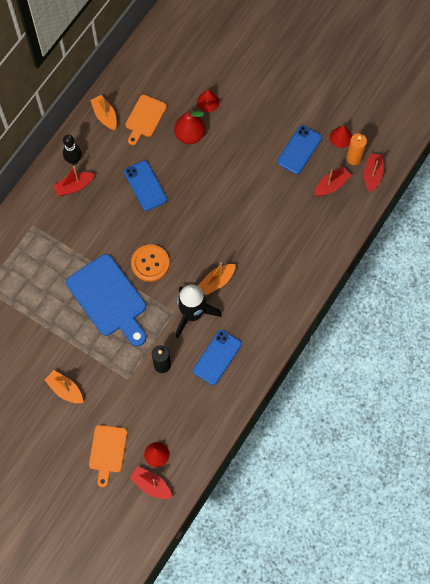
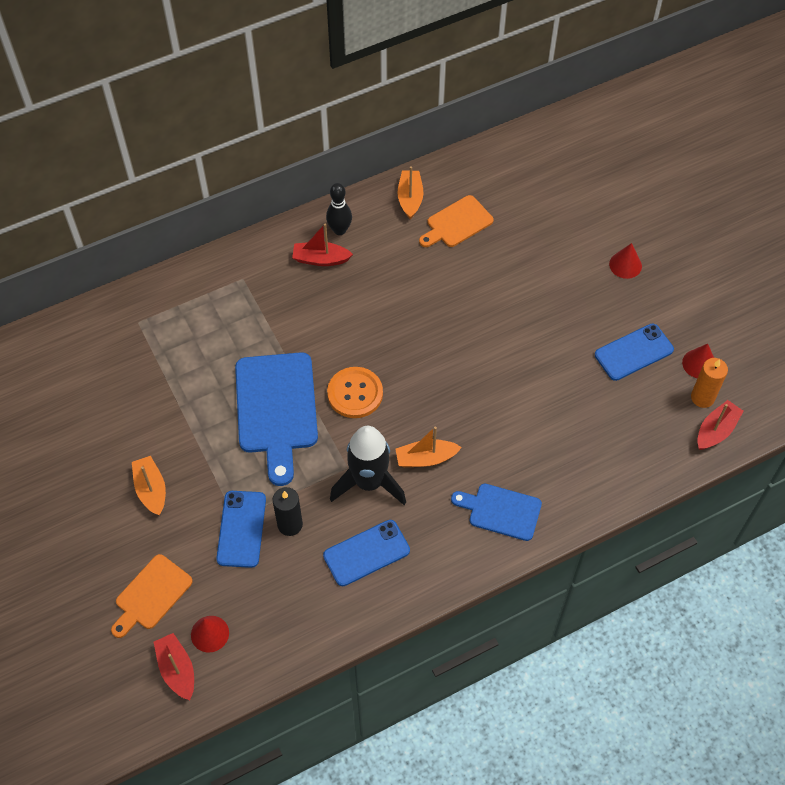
camera: 30 degrees right, 10 degrees down
blue phone [124,161,167,211] -> blue phone moved to [216,491,266,568]
red pear [174,110,205,144] -> none
red cone [197,89,219,112] -> red cone moved to [609,243,642,279]
red boat [314,167,351,196] -> none
none -> blue cutting board [451,484,542,541]

